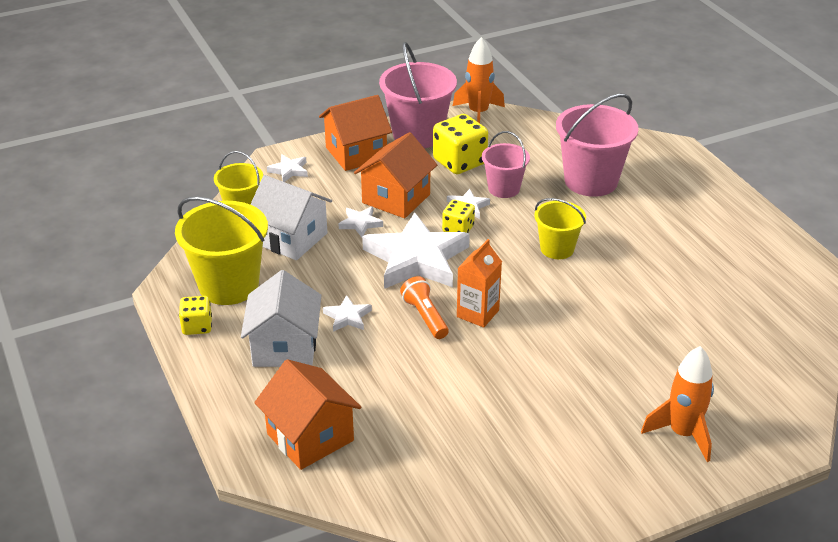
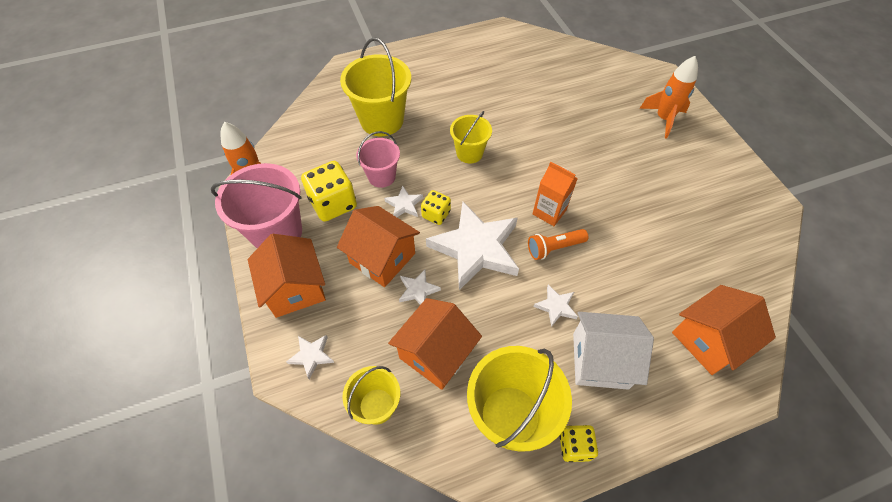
camera: 85 degrees left, 20 degrees up
white house [250,175,332,260] -> orange house [388,298,482,390]
pink bucket [556,94,639,197] -> yellow bucket [340,37,411,136]

